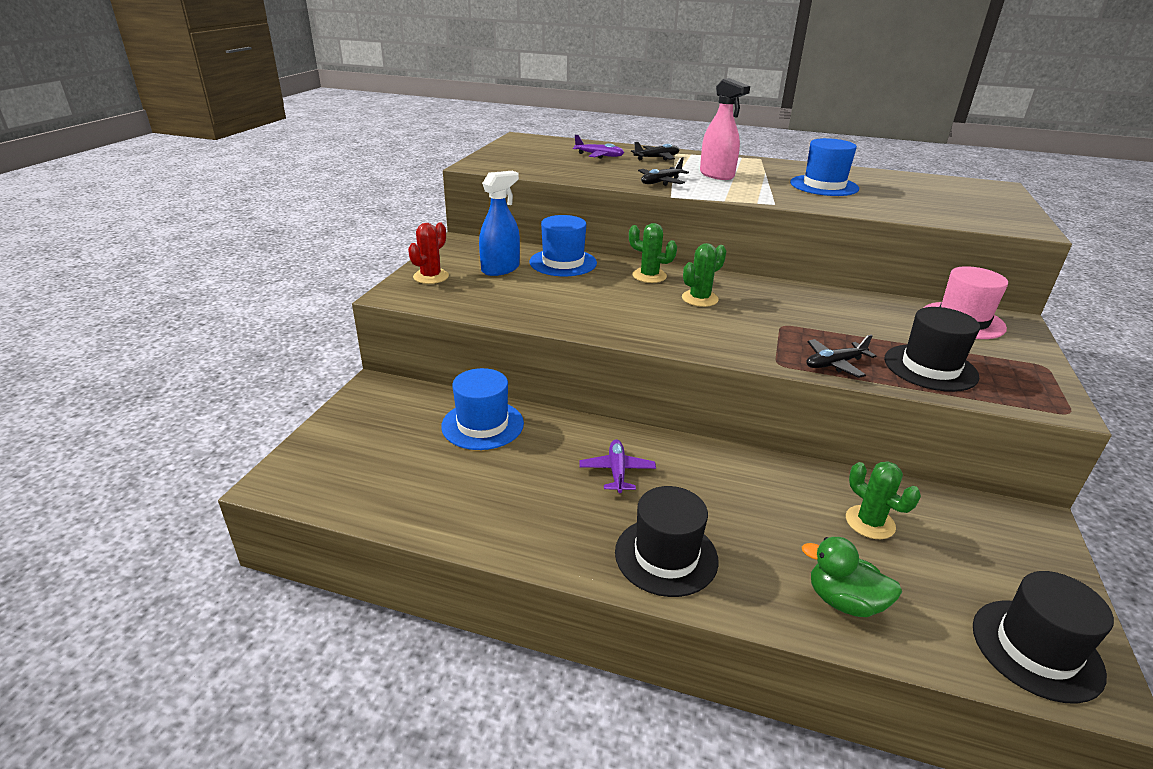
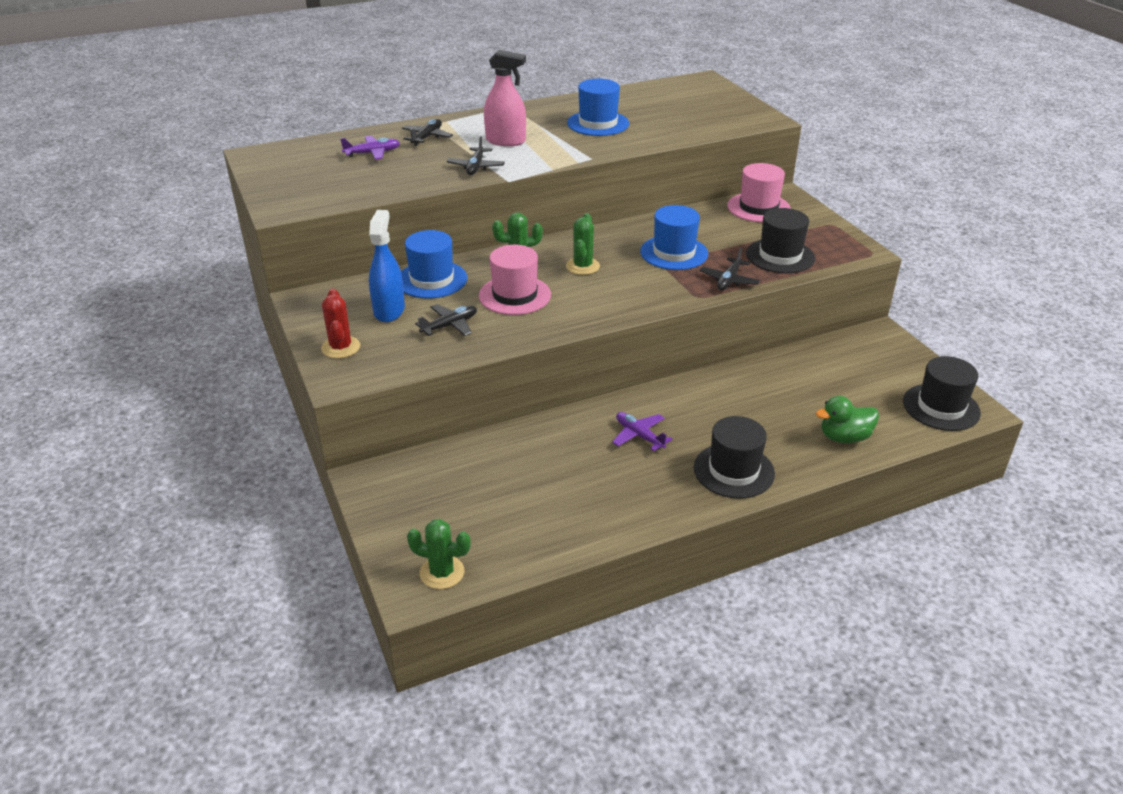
camera: 40 degrees left, 5 degrees up
blue hat [441,368,524,450] -> blue hat moved to [640,205,708,270]
green cactus [846,461,921,539] -> green cactus moved to [407,519,471,589]
none -> black plane [415,304,477,336]
none -> pink hat [479,245,551,315]

